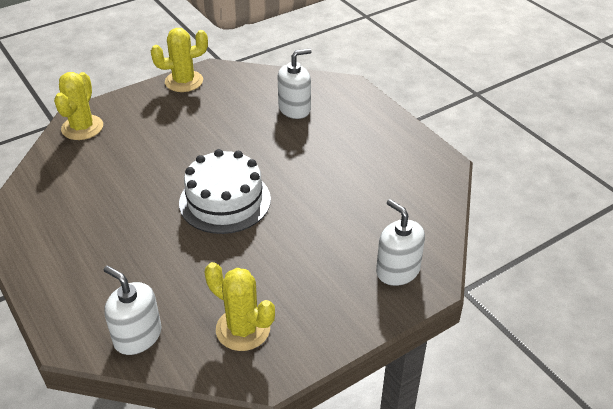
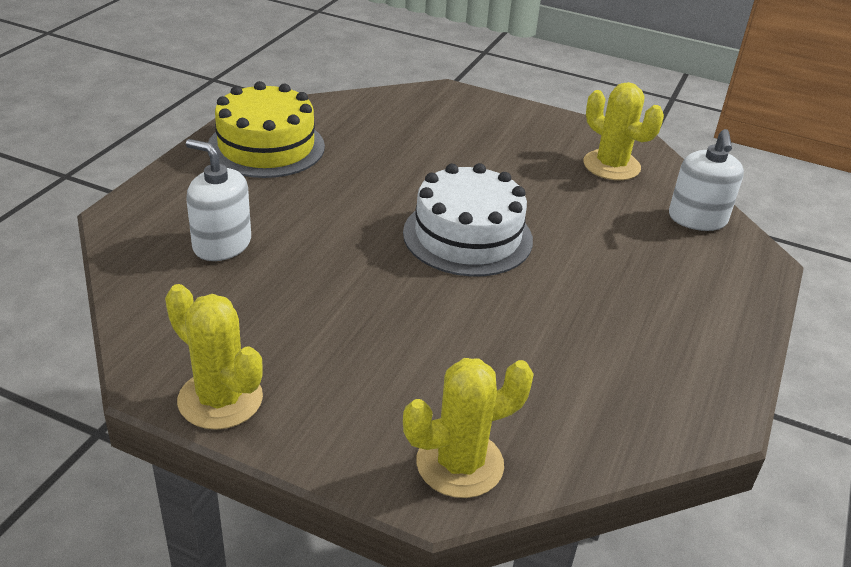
camera: 125 degrees left, 5 degrees down
yellow cactus [205,262,275,351] -> yellow cactus turned 45 degrees counterclockwise [583,82,664,180]
white soap dispenser [376,199,425,286] -> none
none -> yellow cake [208,81,325,178]

